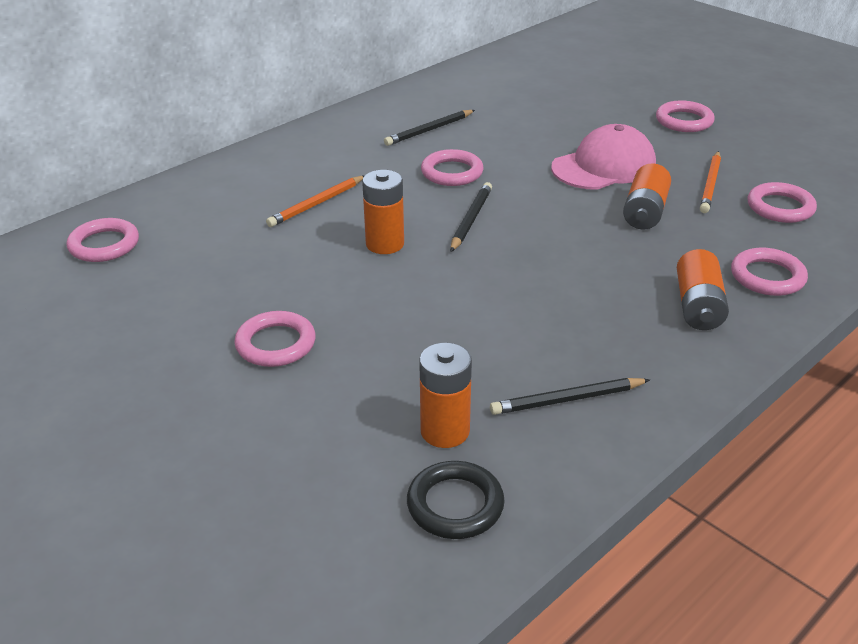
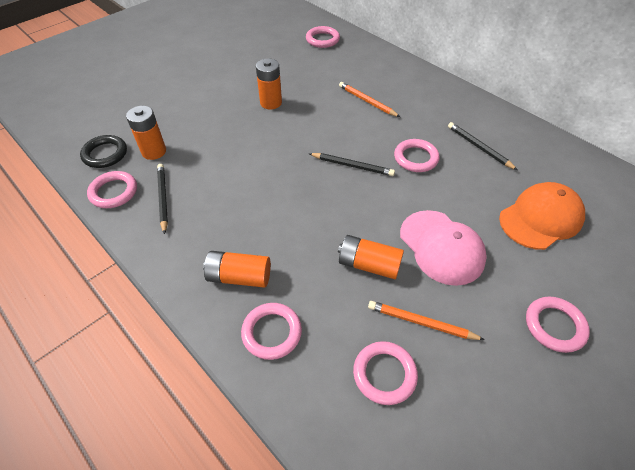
camera: 90 degrees right, 15 degrees up
pink ring [234,311,316,367] -> pink ring moved to [87,171,137,208]
orange battery [362,170,404,254] -> orange battery moved to [256,59,282,109]
none -> orange cap [499,182,585,250]

